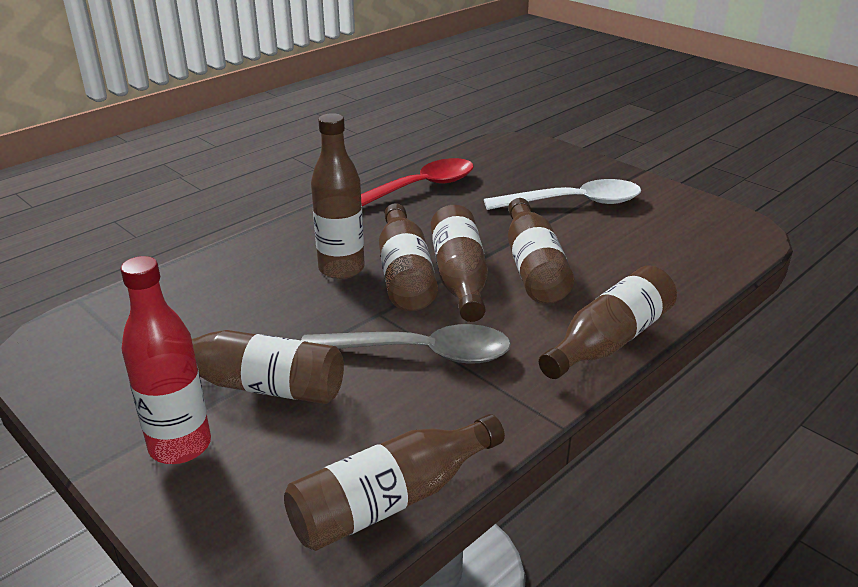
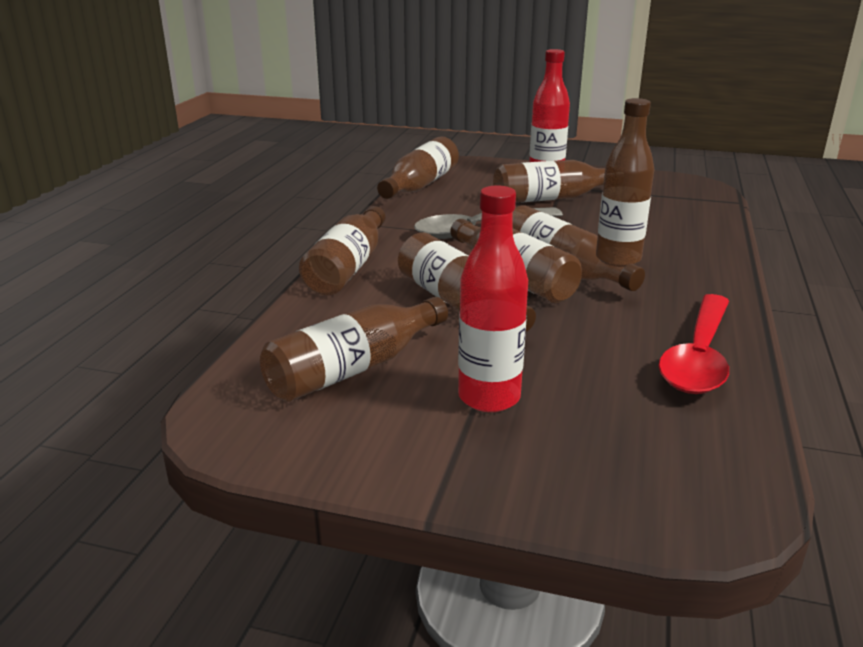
camera: 150 degrees right, 5 degrees down
white spoon [484,179,641,210] -> red bottle [458,185,528,412]
none -> brown bottle [260,297,448,402]

